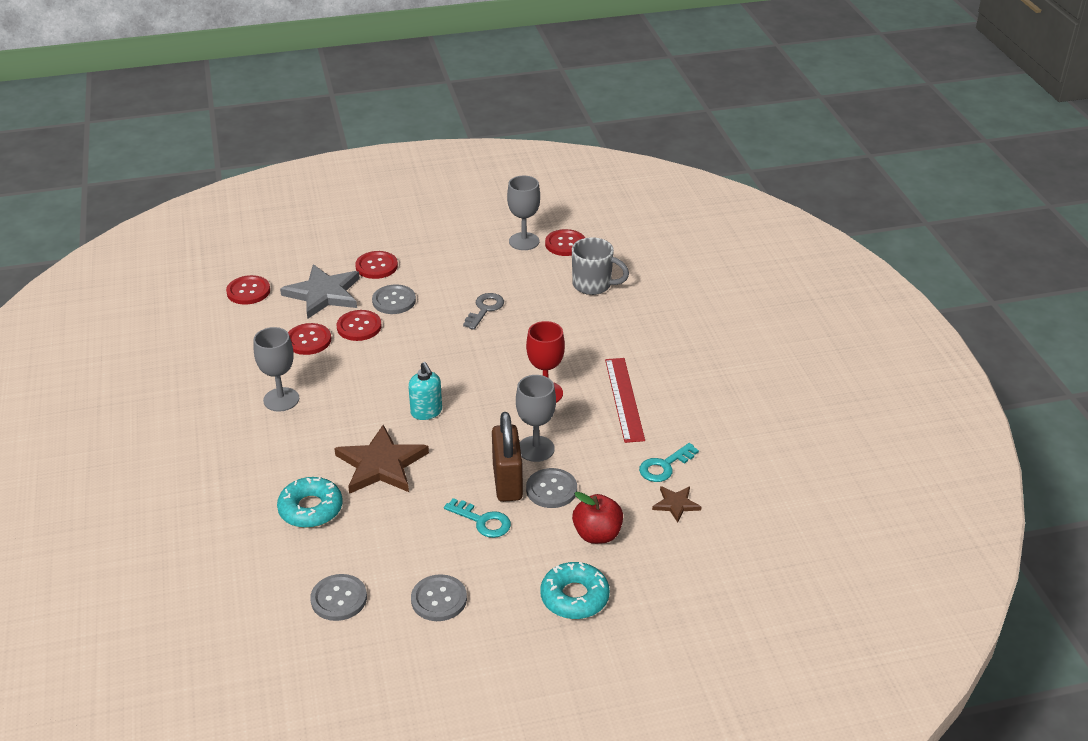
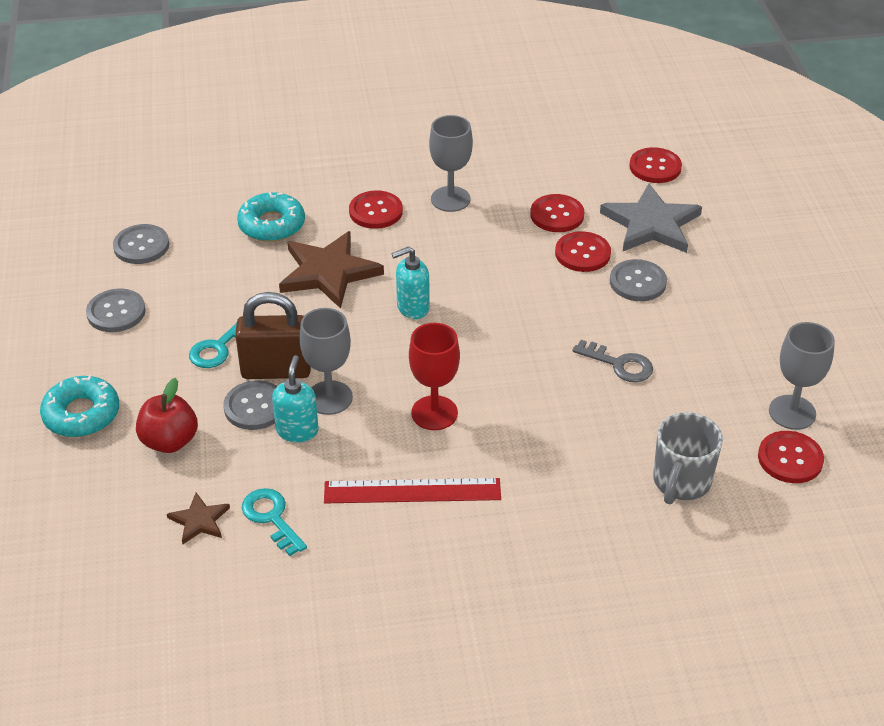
camera: 95 degrees right, 5 degrees up
red button [355,251,398,279] -> red button moved to [349,190,403,229]
none -> turquoise soap dispenser [272,355,319,442]

